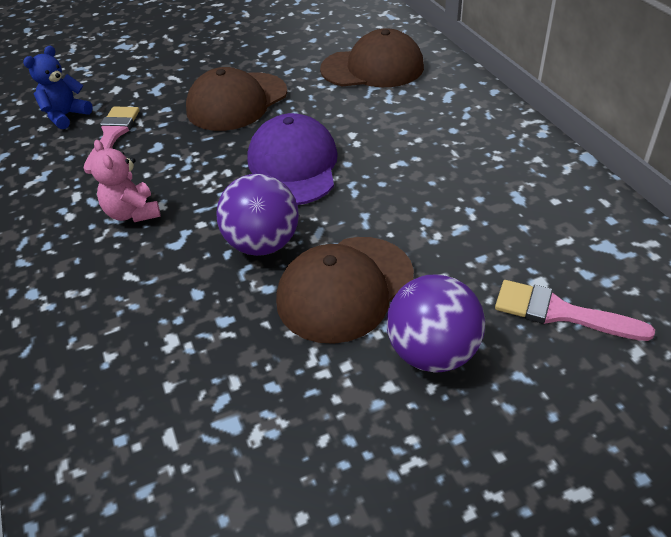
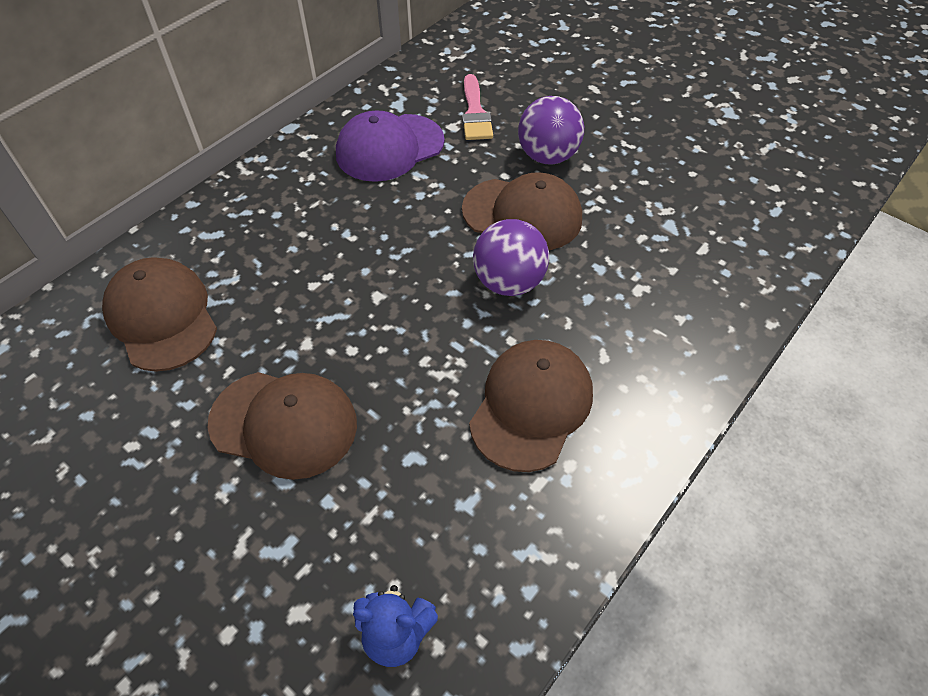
camera: 120 degrees left, 10 degrees up
pink brush [84,107,139,174] -> none
pink teddy bear [90,140,161,222] -> brown cap [469,340,593,472]
purple cap [247,113,338,205] -> purple cap moved to [336,110,445,182]

